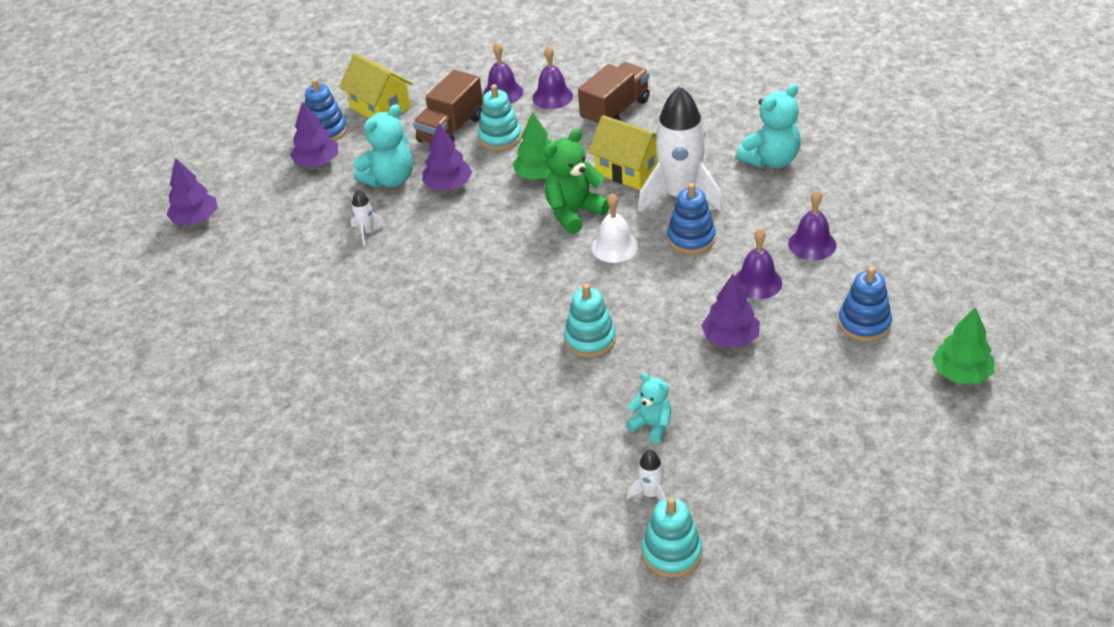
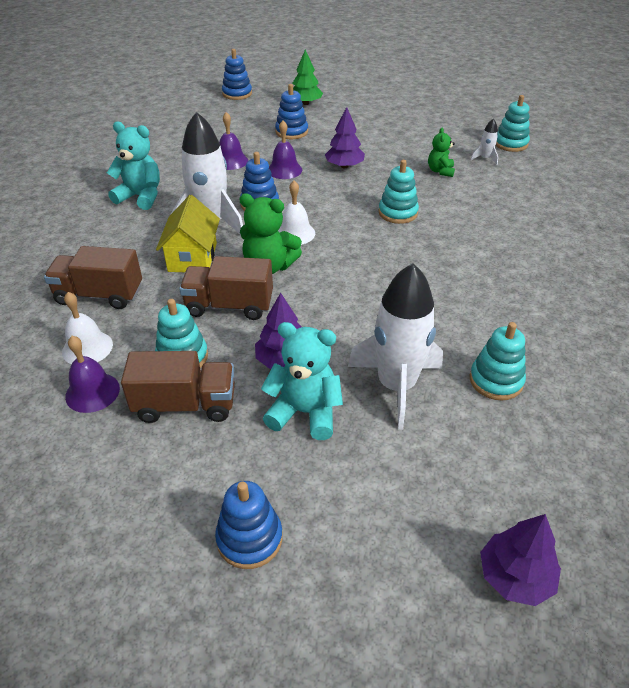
camera: 125 degrees left, 0 degrees up
purple tree [290,101,338,167] -> none
yellow house [339,53,413,119] -> none
white rocket [351,190,386,246] -> white rocket [348,263,443,430], size x2.38
green tree [512,112,552,180] -> brown truck [179,256,273,320]
purple bell [532,45,573,109] -> white bell [62,292,113,364]
turquoise teddy bear [626,373,671,444] -> green teddy bear [428,128,455,177]
none -> blue stacking toy [222,49,252,100]
none -> turquoise stacking toy [470,322,526,401]

